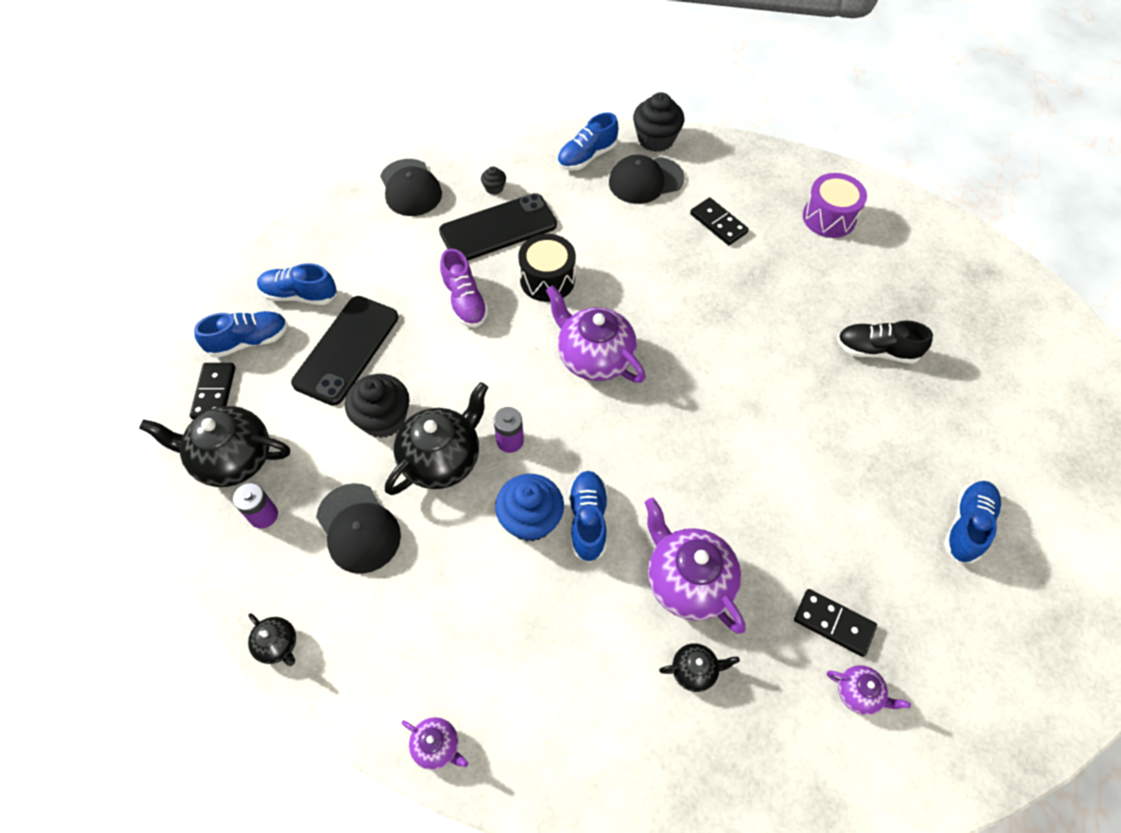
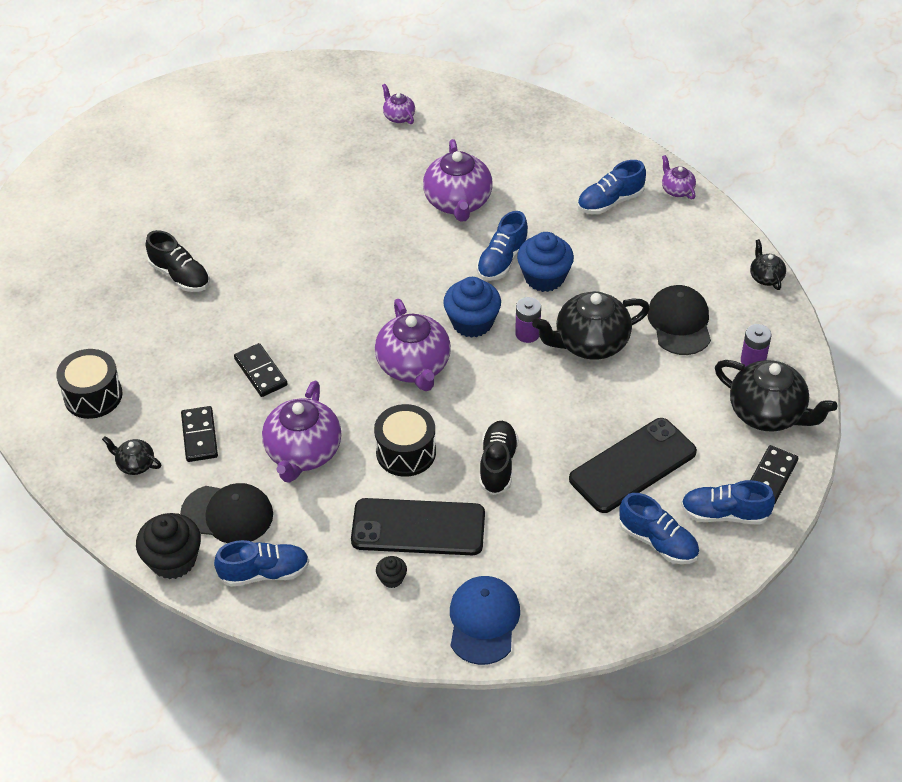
camera: 150 degrees left, 10 degrees down
black cupcake [345,374,409,438] -> none
black cap [380,159,442,216] -> blue cap [450,576,520,665]
purple shoe [440,249,488,328] -> black shoe [479,421,519,495]
black teapot [659,643,740,692] -> black teapot moved to [102,436,161,475]
black domino [794,589,877,657] -> black domino moved to [234,343,287,397]
purple drum [803,173,867,238] -> black drum [56,349,123,419]
blue shoe [944,481,1002,563] -> blue shoe moved to [577,160,646,214]
none -> purple teapot [262,381,341,483]
none -> blue cupcake [443,277,501,338]

